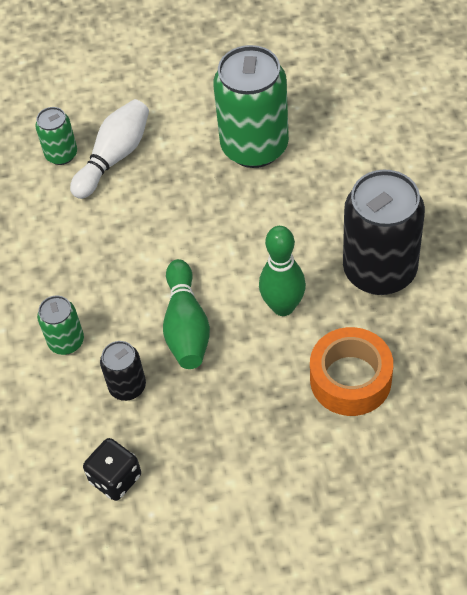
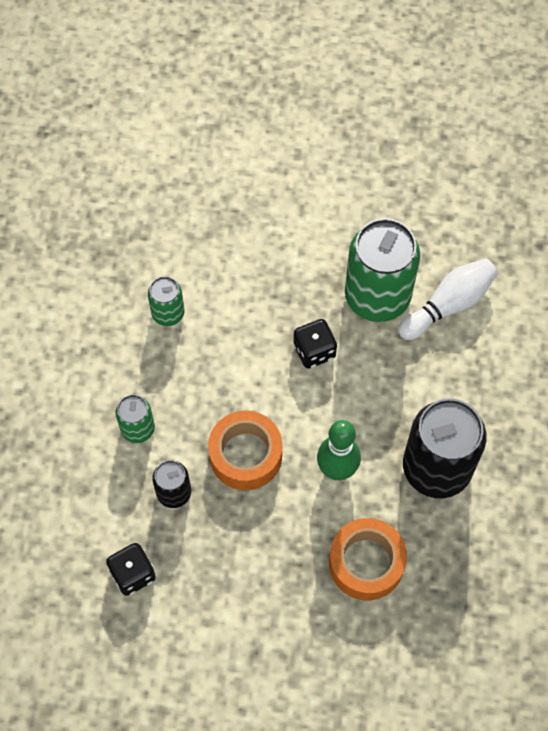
camera: 15 degrees right, 10 degrees up
green can [35,107,77,165] -> green can moved to [148,276,185,326]
white bowling pin [70,99,149,199] -> white bowling pin moved to [398,258,498,340]
green bowling pin [163,259,210,369] -> orange tape [208,411,282,490]
none -> black dice [293,319,337,368]

